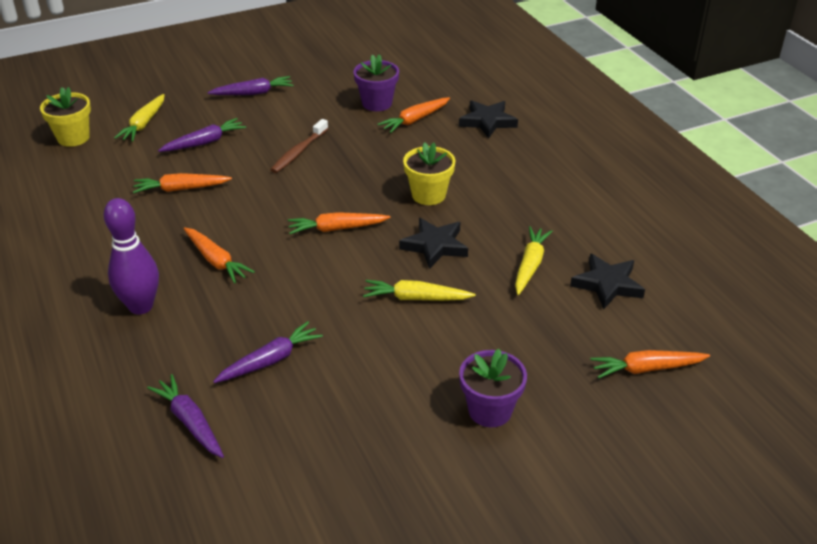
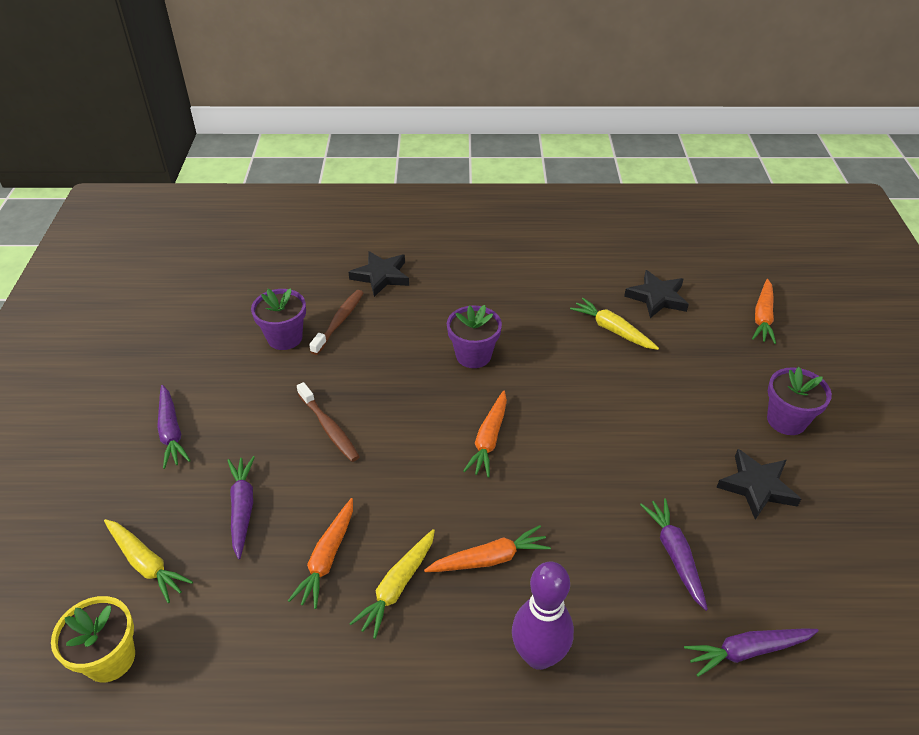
camera: 65 degrees left, 5 degrees up
purple carrot [208,76,294,95] -> purple carrot turned 150 degrees clockwise [157,385,191,469]
yellow carrot [363,280,475,301] -> yellow carrot moved to [349,529,435,639]
orange carrot [378,97,450,133] -> brown toothbrush [309,290,363,355]
black star [399,218,468,269] -> black star moved to [716,449,801,520]
yellow flower pot [403,142,456,205] -> purple flower pot [447,305,502,368]

